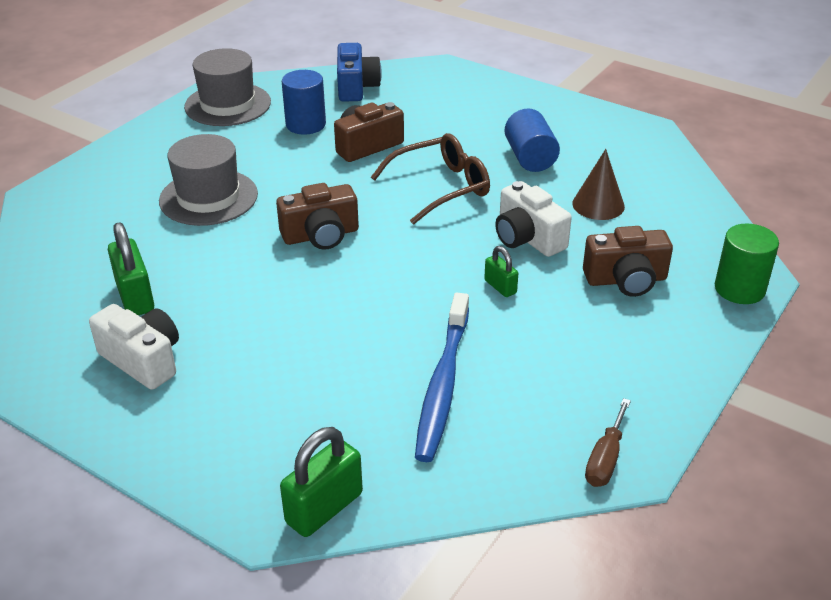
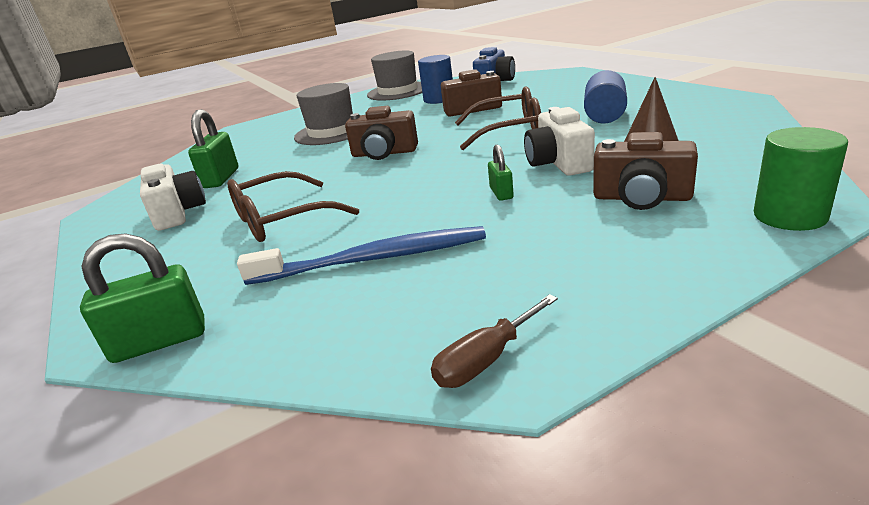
camera: 30 degrees right, 10 degrees down
blue toothbrush [415,292,469,462] -> blue toothbrush turned 135 degrees counterclockwise [237,226,486,285]
none -> brown glasses [227,171,359,242]

